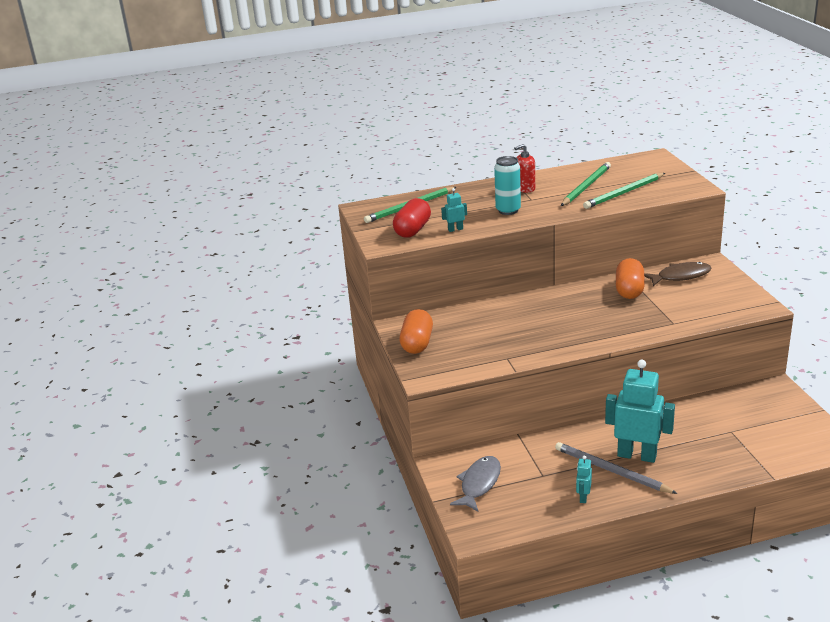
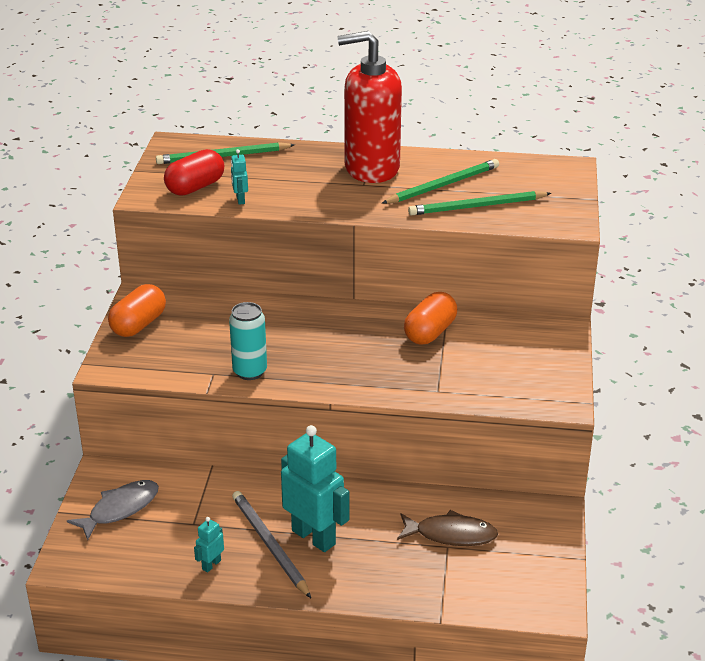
camera: 20 degrees right, 5 degrees up
turquoise robot [441,188,467,232] -> turquoise robot turned 105 degrees counterclockwise [231,149,248,205]
turquoise can [494,156,521,215] -> turquoise can moved to [229,302,267,380]
red soap dispenser [514,144,535,193] -> red soap dispenser [337,31,402,183], size x2.35
brown fish [644,262,712,286] -> brown fish moved to [397,510,498,546]

